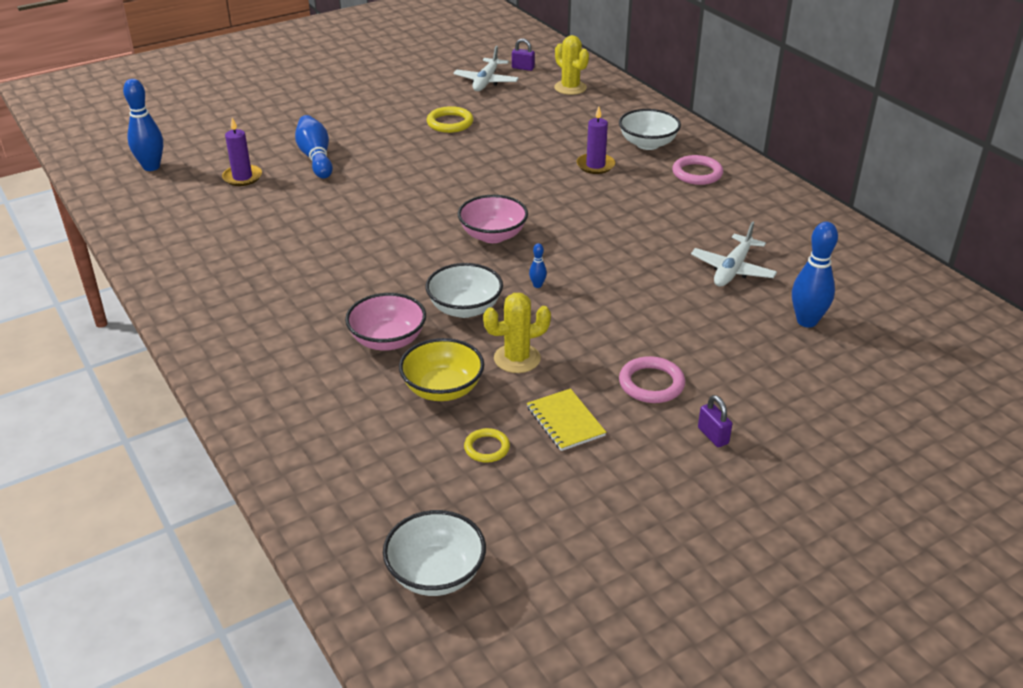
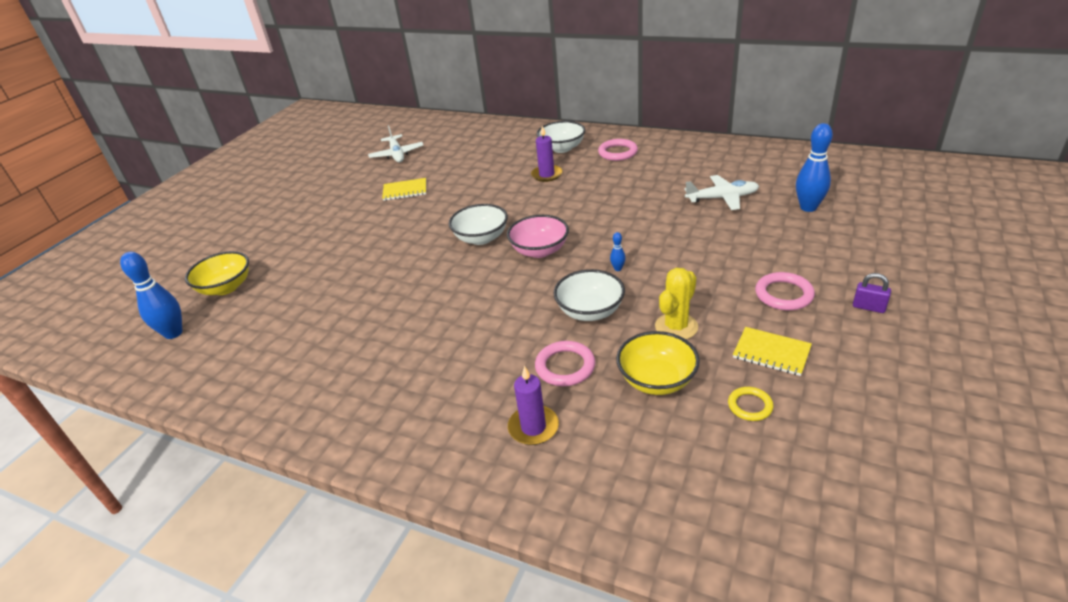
camera: 30 degrees left, 0 degrees up
purple candle [222,118,262,186] -> purple candle moved to [508,366,559,445]
blue bowling pin [295,115,333,178] -> none
pink bowl [345,293,426,351] -> pink ring [535,341,595,386]
white bowl [383,510,486,596] -> white bowl moved to [449,204,508,245]
yellow ring [427,106,473,133] -> yellow notebook [382,178,426,201]
purple padlock [512,38,535,71] -> none
yellow cactus [554,35,589,95] -> none
white plane [691,221,777,287] -> white plane turned 90 degrees counterclockwise [684,175,759,210]
none -> yellow bowl [185,251,249,295]

